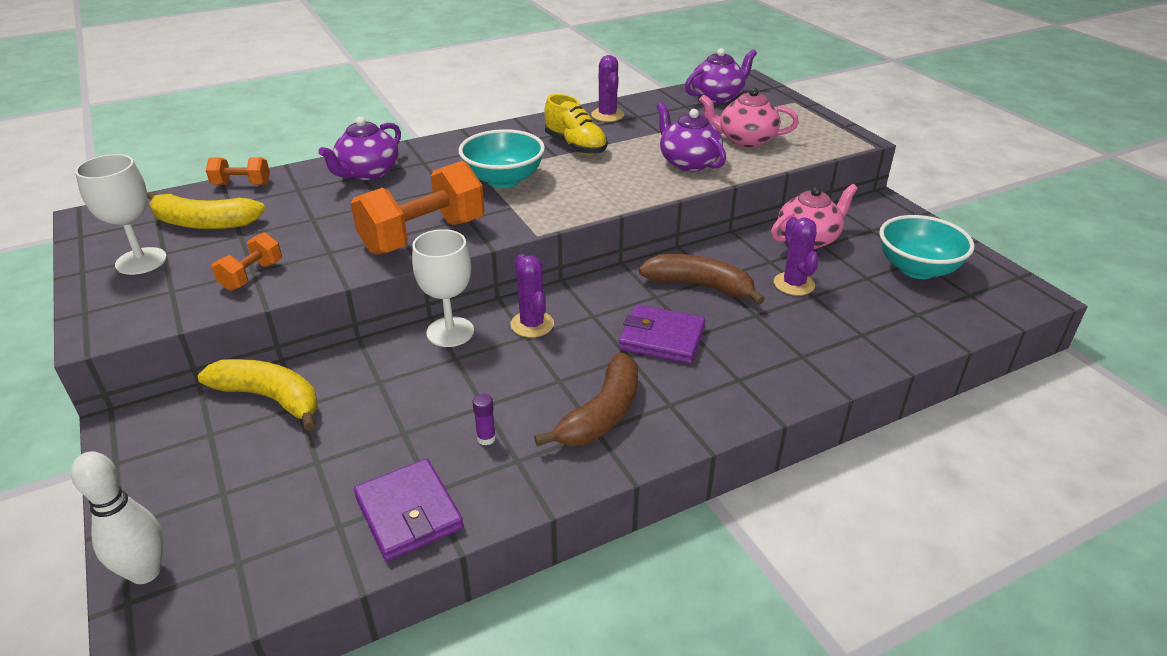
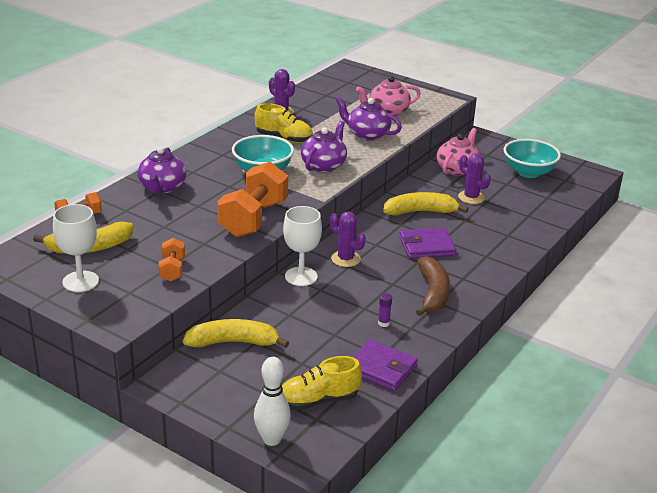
camera: 30 degrees left, 5 degrees down
brown banana [639,254,765,304] -> yellow banana [383,192,469,215]
purple teapot [685,48,757,103] -> purple teapot moved to [301,121,347,172]
none -> yellow shoe [282,356,362,410]

